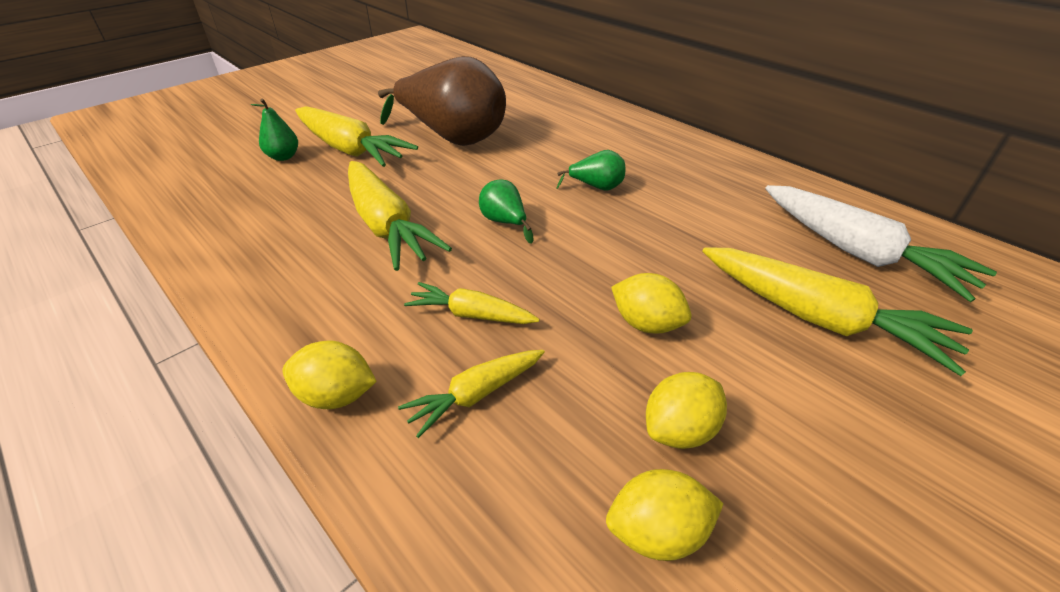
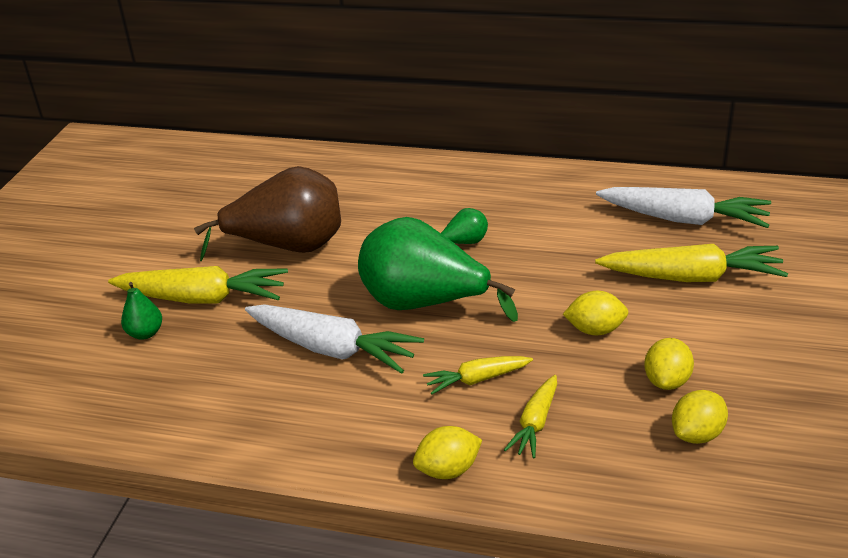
camera: 30 degrees left, 5 degrees down
yellow carrot [348,161,452,271] -> white carrot [245,305,424,374]
green pear [479,179,533,244] -> green pear [358,217,518,322], size x2.35

